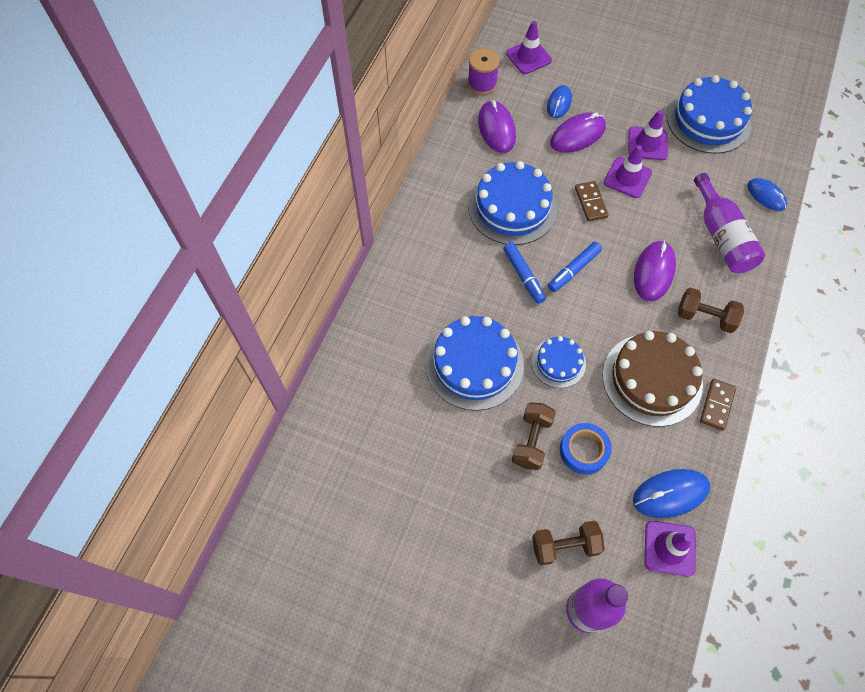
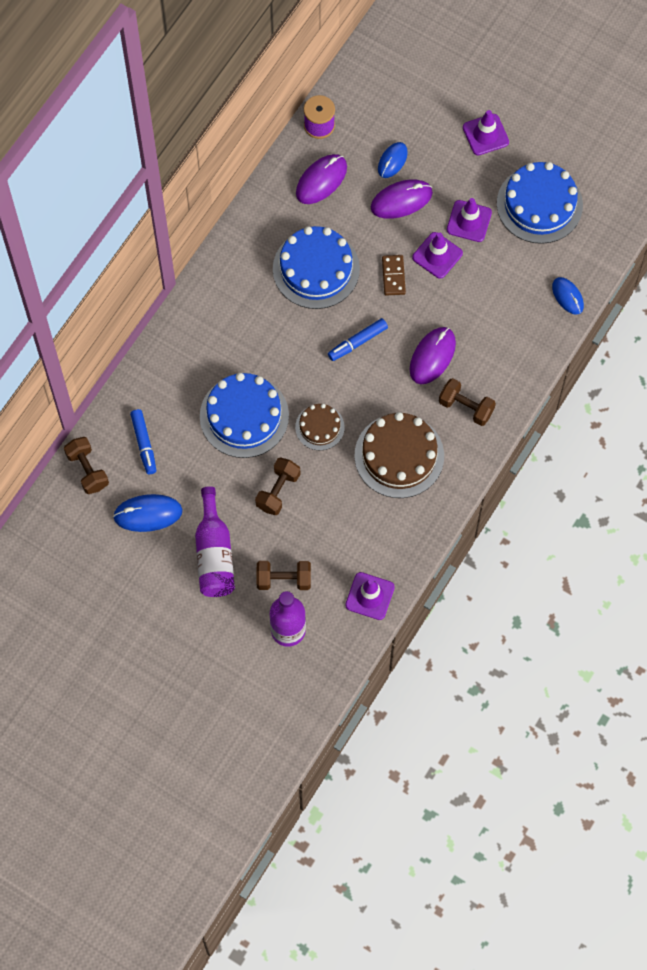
camera: 10 degrees right, 5 degrees up
purple mouse [478,100,516,153] -> purple mouse turned 45 degrees clockwise [296,154,347,204]
blue marker [503,242,546,304] -> blue marker moved to [130,409,156,474]
purple traffic cone [506,21,552,74] -> purple traffic cone moved to [463,110,509,155]
blue cake [532,336,586,388] -> brown cake [295,404,345,450]
blue tape [560,423,612,475] -> none
blue mouse [633,469,710,518] -> blue mouse moved to [113,494,183,532]
purple bottle [694,173,765,273] -> purple bottle moved to [195,486,235,597]
brown domino [700,379,736,431] -> none
none -> brown dumbbell [64,437,109,494]

